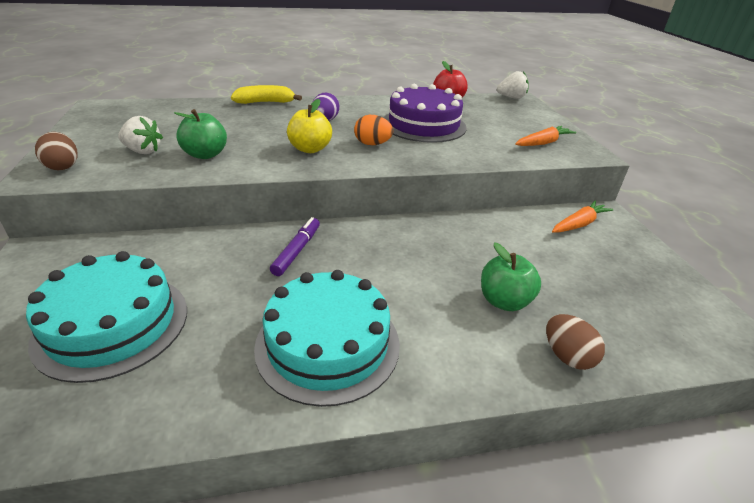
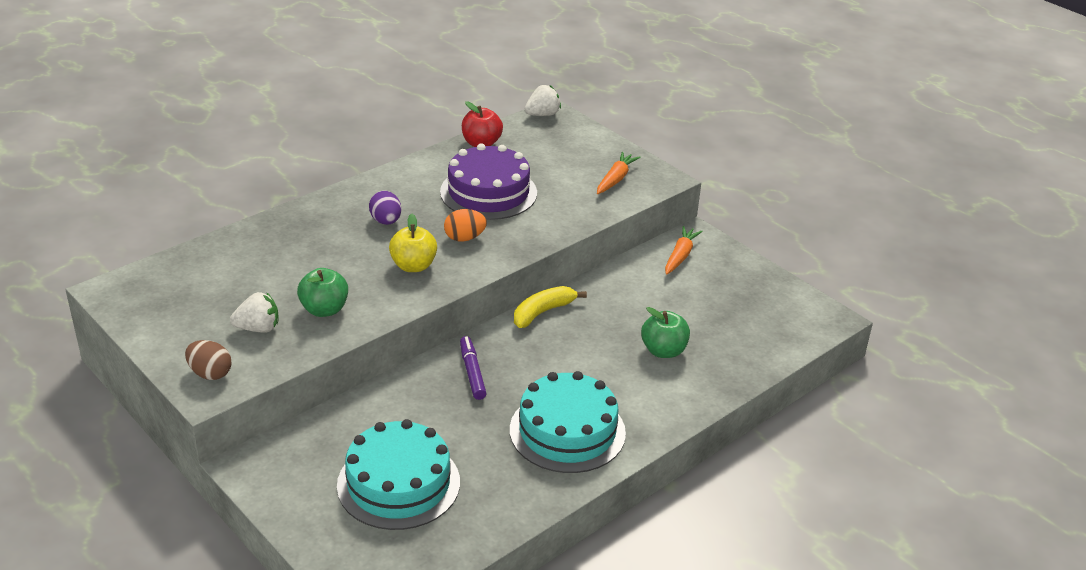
camera: 30 degrees left, 0 degrees up
yellow banana [231,85,302,104] -> yellow banana moved to [514,286,587,328]
brown egg [546,314,605,370] -> none

